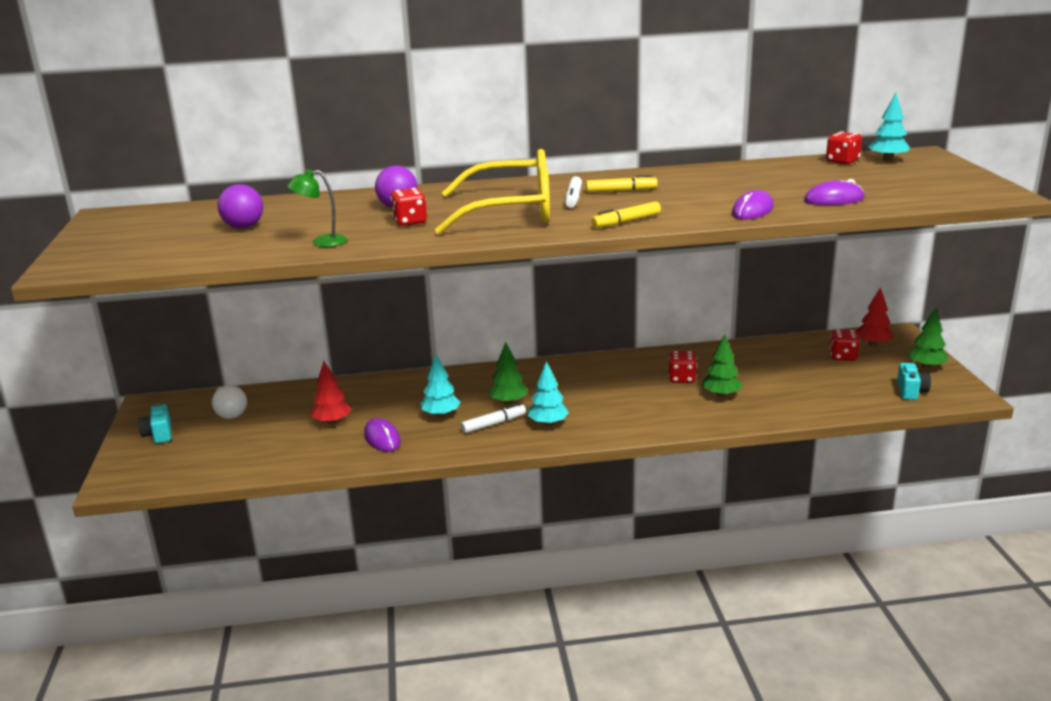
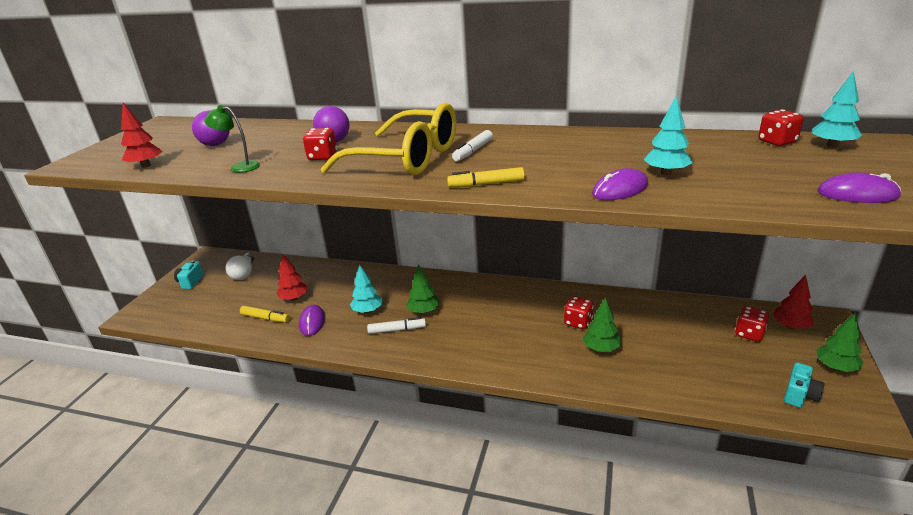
camera: 25 degrees right, 5 degrees up
turquoise tree [528,361,569,426] -> turquoise tree moved to [644,96,693,175]
yellow marker [586,175,658,193] -> yellow marker moved to [240,306,290,322]
purple mouse [804,179,864,205] -> purple mouse moved to [818,173,901,203]
none -> red tree [121,103,163,168]

